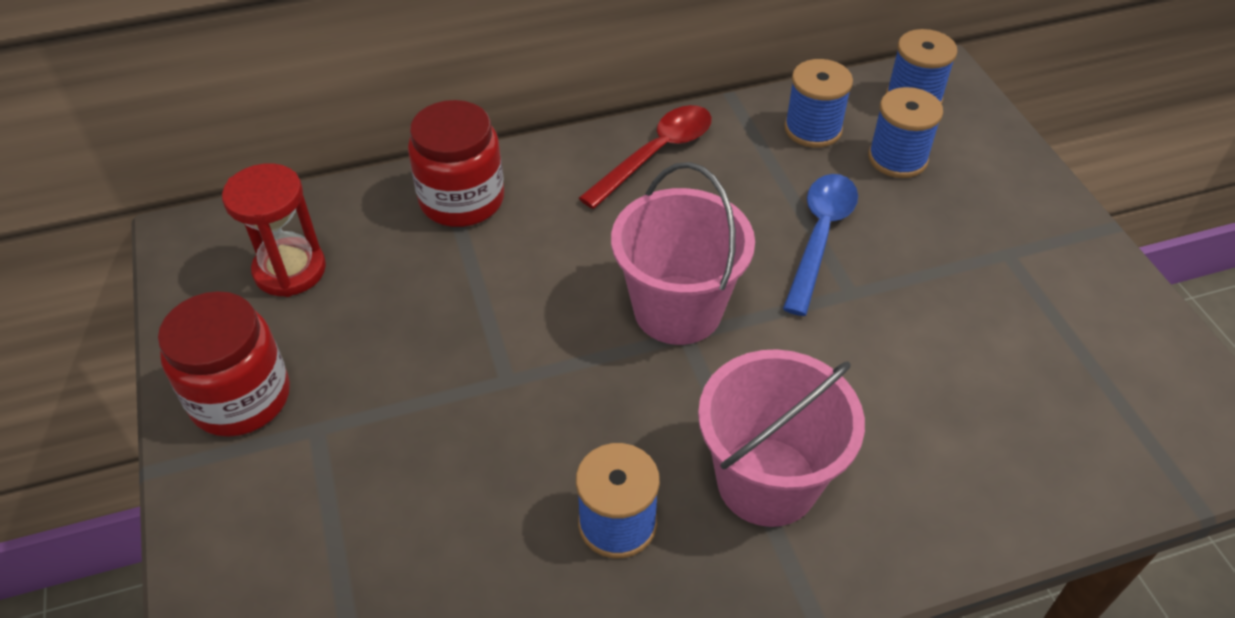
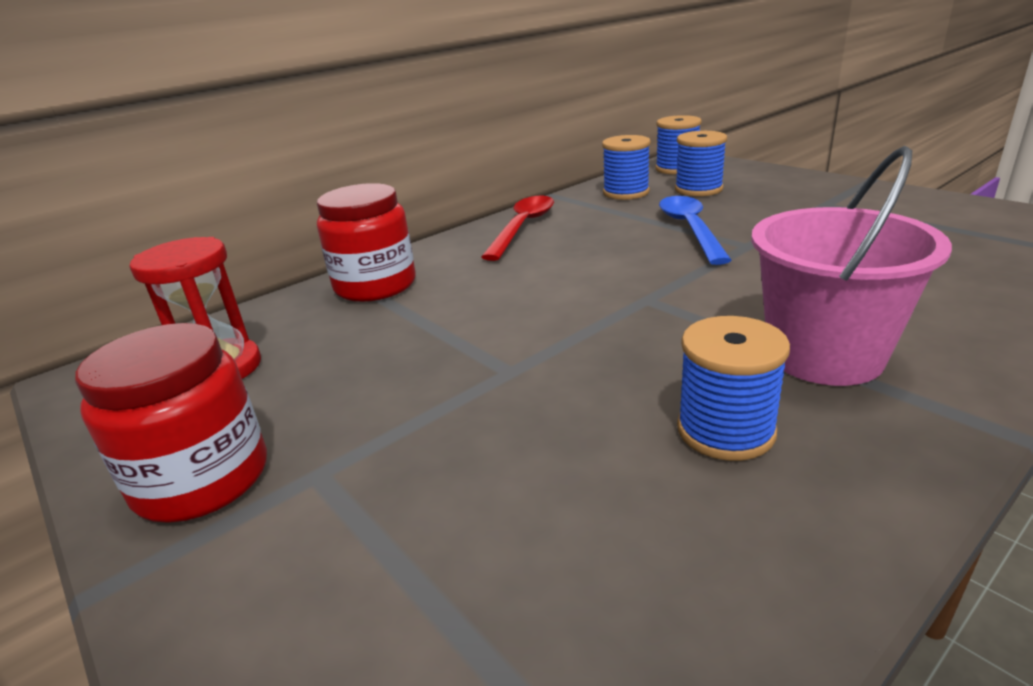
camera: 20 degrees left, 20 degrees down
pink bucket [611,162,755,345] -> none

